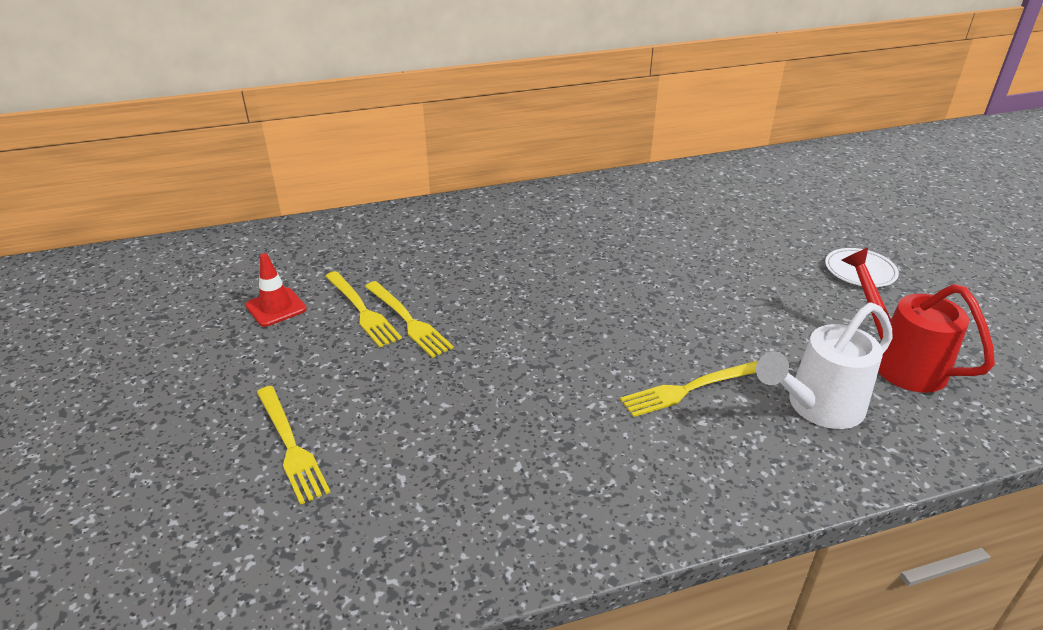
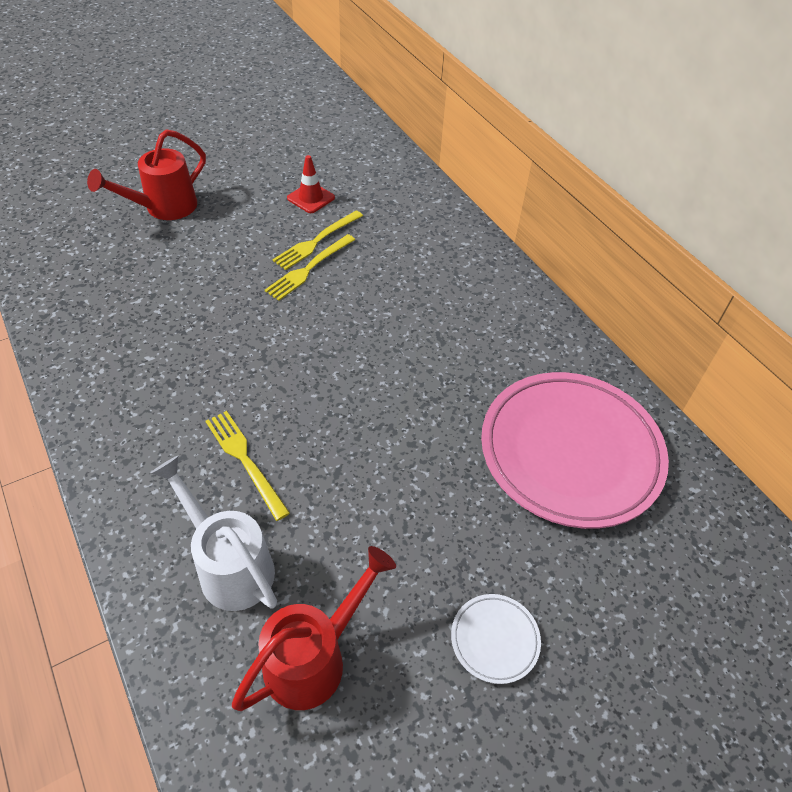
camera: 75 degrees right, 15 degrees up
yellow fork [257,386,331,505] -> none
none -> red watering can [87,129,206,220]
none -> pink plate [481,372,669,529]

